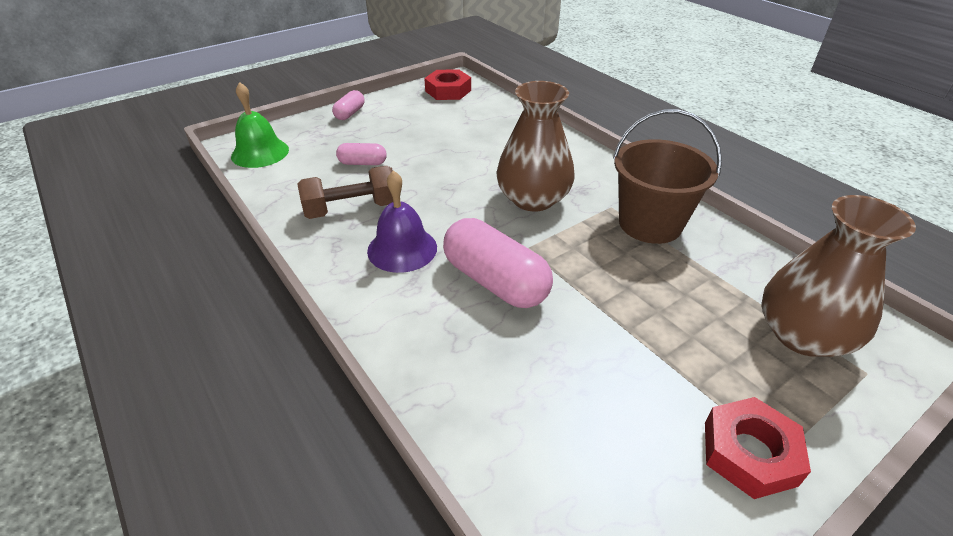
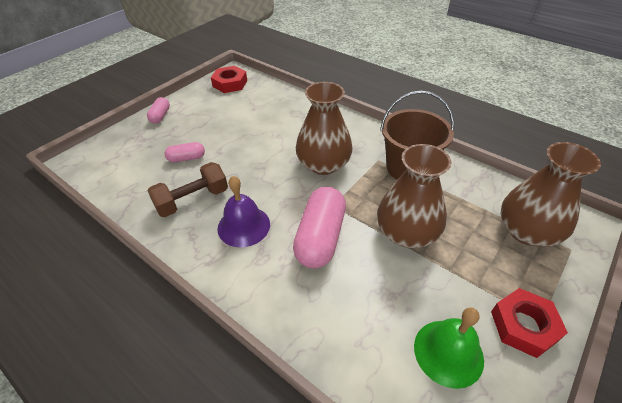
camera: 15 degrees left, 5 degrees up
green bell [231,82,289,168] -> green bell moved to [414,307,484,389]
pink capsule [443,218,553,308] -> pink capsule turned 75 degrees clockwise [293,187,346,268]
none -> brown vase [377,144,452,248]

